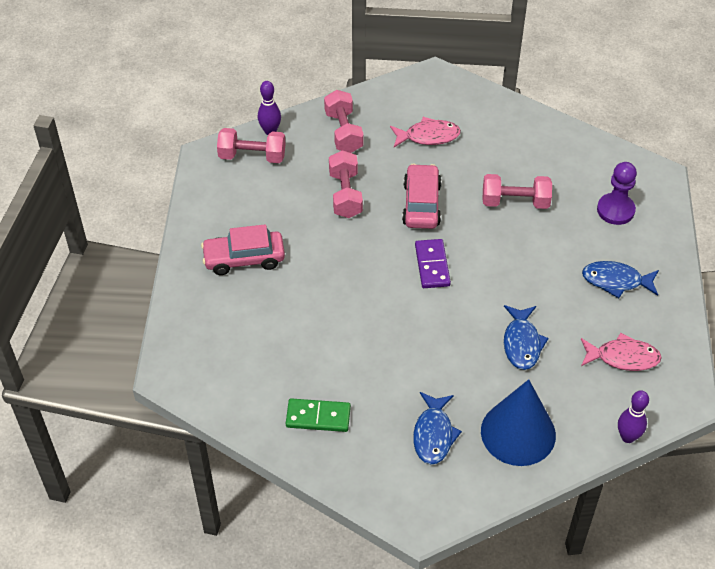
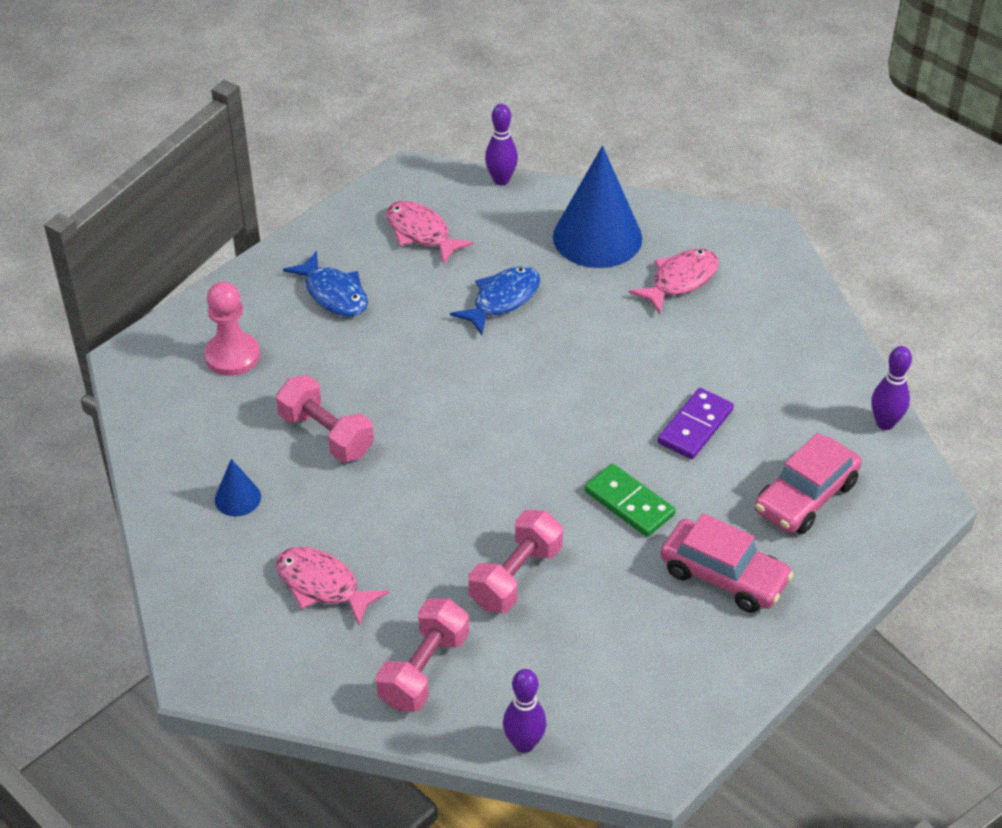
camera: 140 degrees left, 5 degrees down
pink dumbbell [217,128,286,163] -> none
green domino [286,398,351,432] -> green domino moved to [584,463,675,537]
pink car [402,164,442,229] -> pink car moved to [755,433,862,534]
blue fish [413,392,462,465] -> pink fish [629,249,719,314]
purple domino [415,239,451,288] -> purple domino moved to [658,388,734,459]
purple pawn [597,162,637,225] -> pink pawn [204,282,260,376]
none -> blue cone [215,459,261,516]
none -> purple bowling pin [871,346,912,430]

